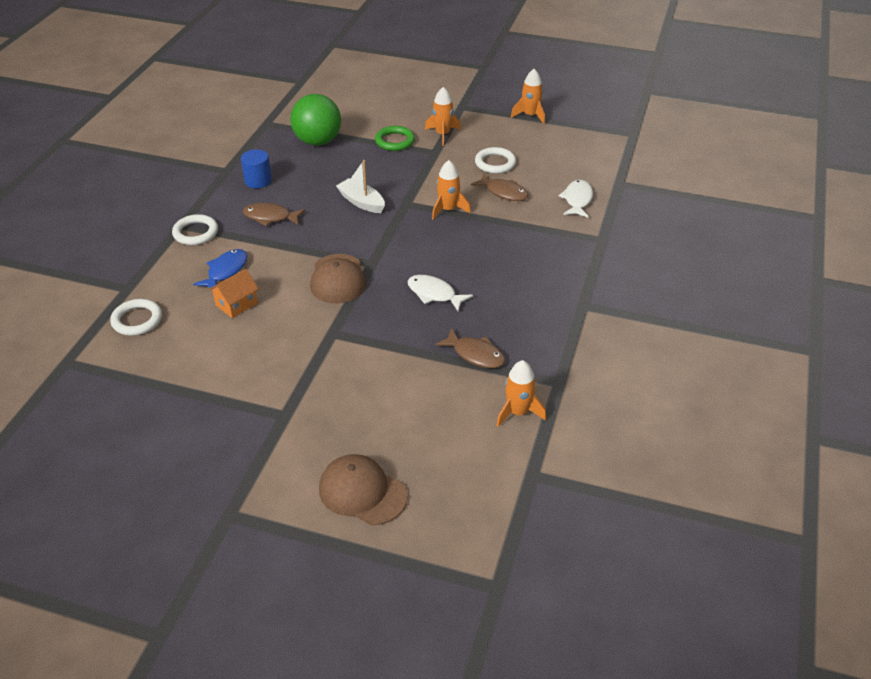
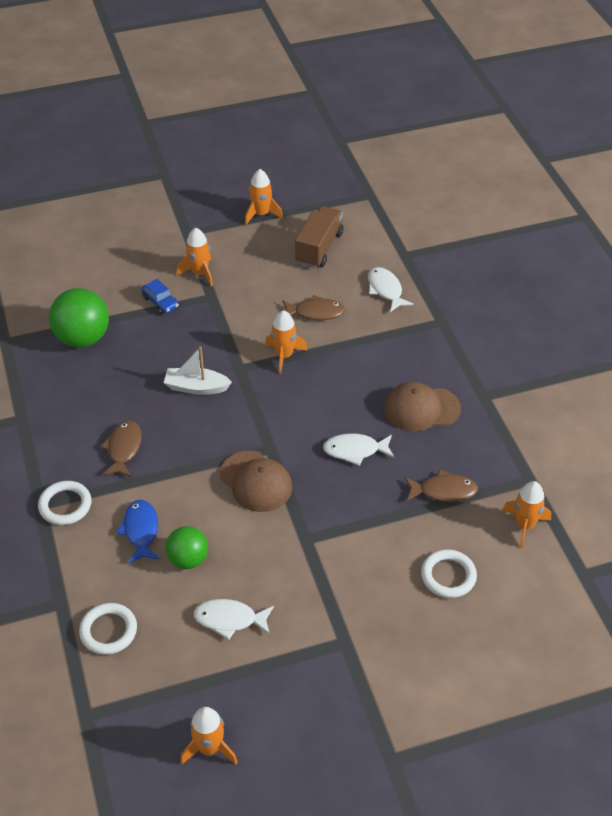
camera: 35 degrees left, 5 degrees up
orange house [209,269,259,318] -> green ball [165,526,208,569]
blue cylinder [241,149,272,188] -> none
brown fish [243,203,306,226] -> brown fish turned 120 degrees clockwise [100,421,142,477]
brown cap [319,454,408,525] -> brown cap moved to [384,382,461,431]
green ring [375,126,415,151] -> blue car [141,279,179,314]
white ring [475,147,516,174] -> white ring moved to [421,549,477,598]
none -> orange rocket [180,707,238,765]
none -> white fish [194,599,274,640]
none -> brown truck [295,206,343,268]

